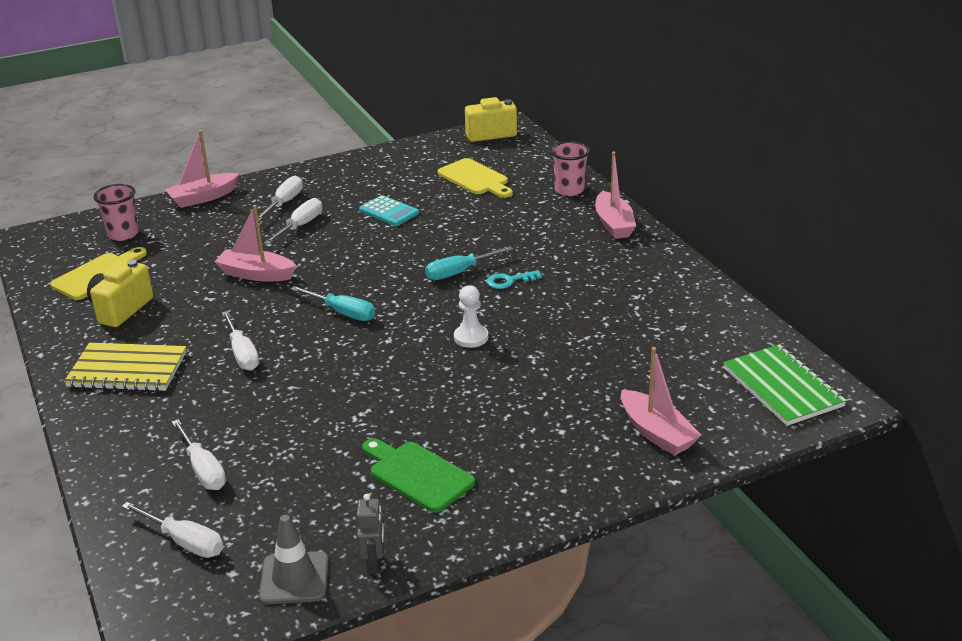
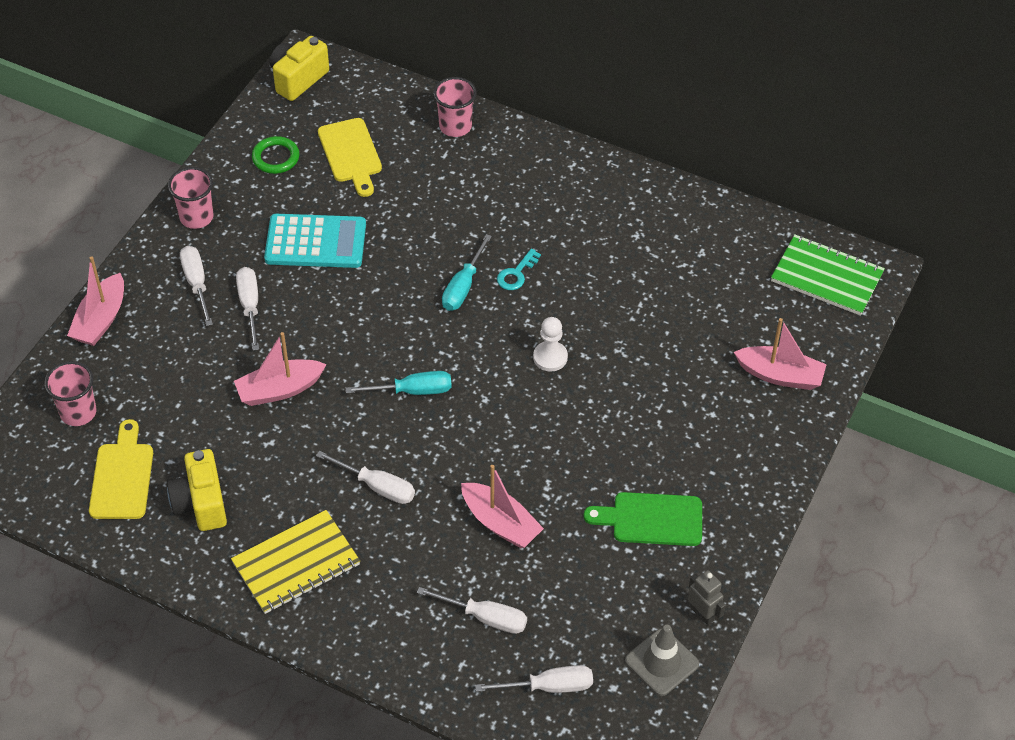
camera: 40 degrees left, 20 degrees up
turquoise calculator [359,195,419,226] -> turquoise calculator [264,214,366,268], size x1.59
yellow cutting board [438,158,513,198] -> yellow cutting board turned 60 degrees clockwise [318,118,382,197]
pink boat [595,152,636,239] -> pink boat moved to [461,465,544,548]
none -> pink cup [168,167,213,229]
none -> green ring [252,136,300,174]

